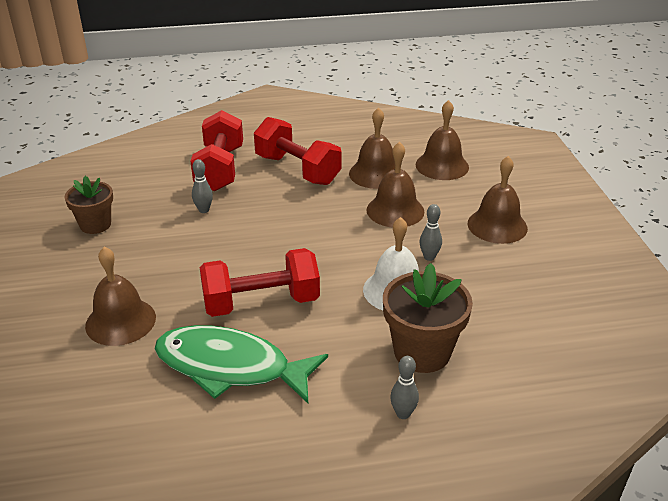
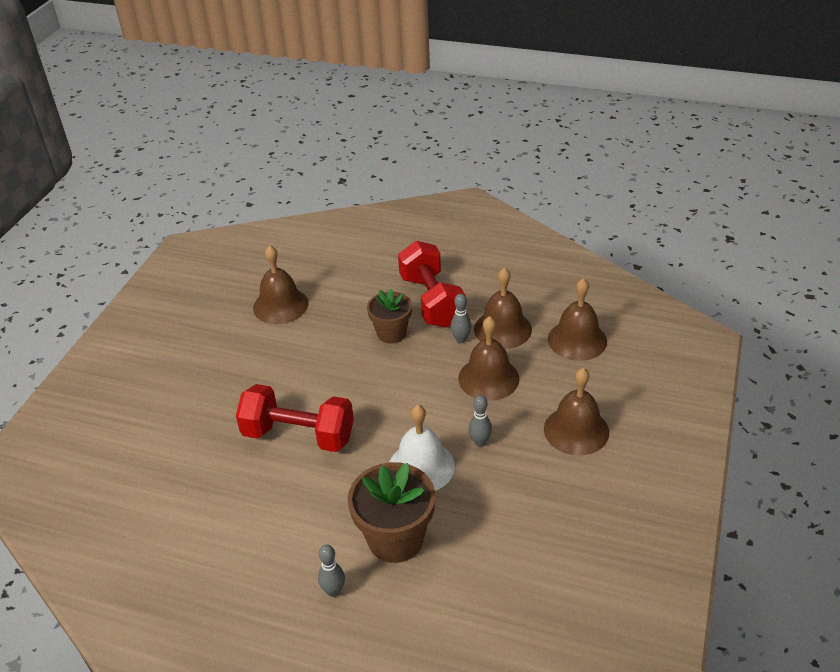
camera: 30 degrees right, 5 degrees up
brown flower pot [64,176,113,234] -> brown flower pot moved to [367,288,412,344]
brown bell [85,247,156,346] -> brown bell moved to [253,245,309,324]
green fish [155,325,328,403] -> none
red dumbbell [190,110,243,191] -> none
grey bowling pin [192,159,213,213] -> grey bowling pin moved to [451,294,472,343]

